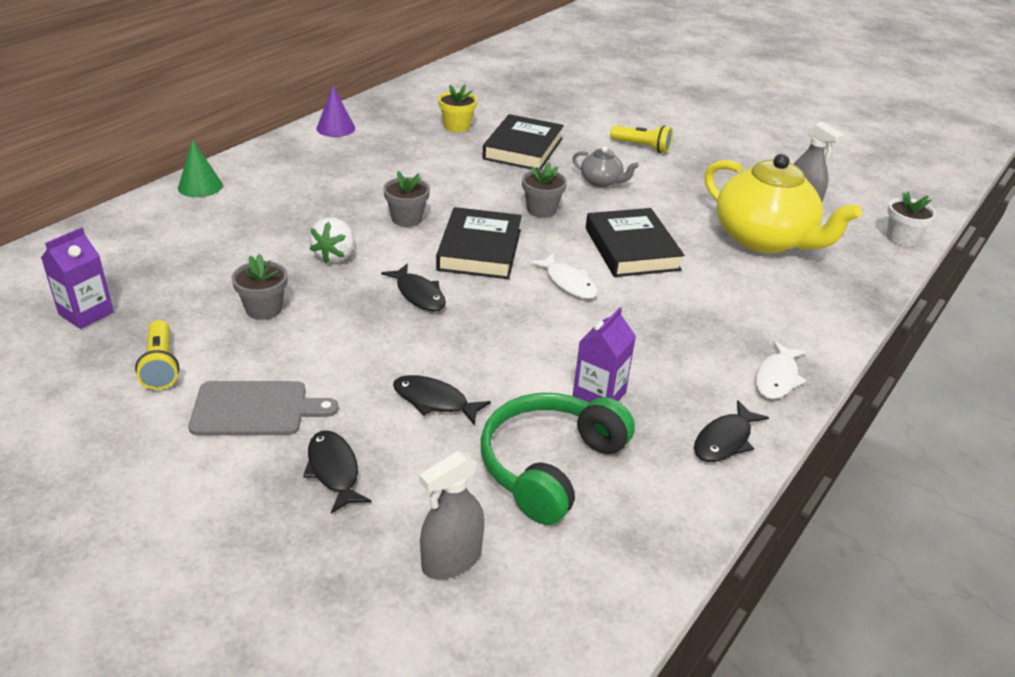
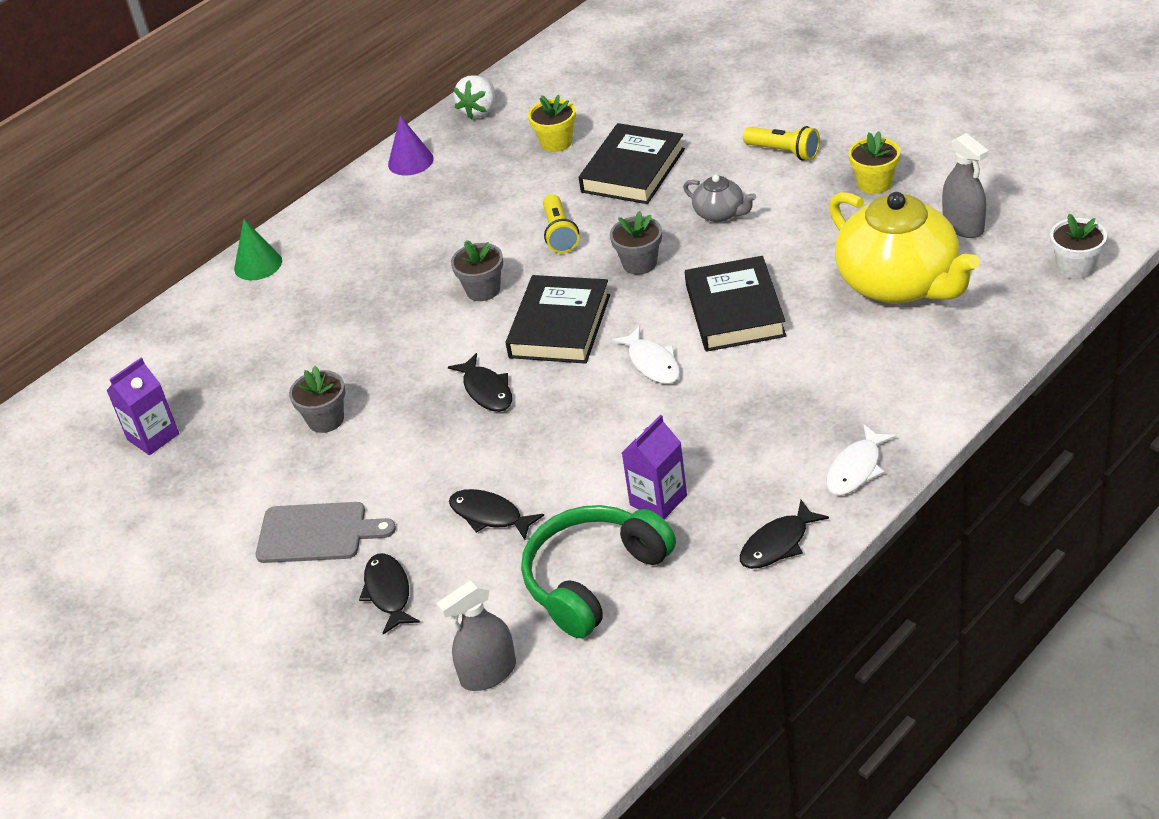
camera: 15 degrees right, 5 degrees up
yellow flashlight [135,320,179,390] -> yellow flashlight moved to [543,194,579,253]
white strawberry [309,217,355,263] -> white strawberry moved to [454,75,495,119]
none -> yellow flower pot [848,131,900,194]

